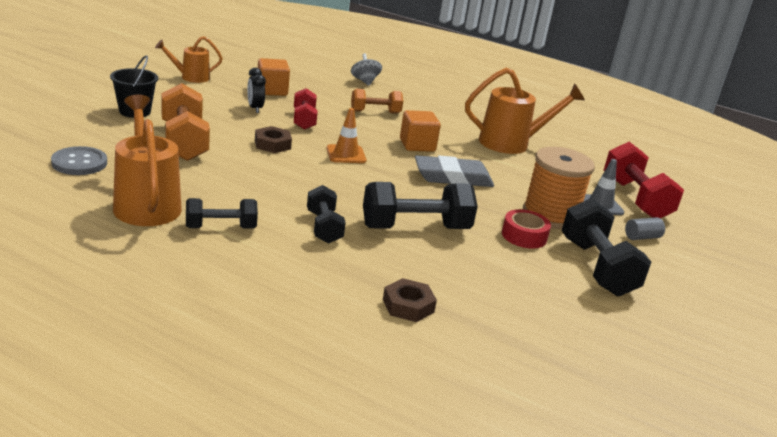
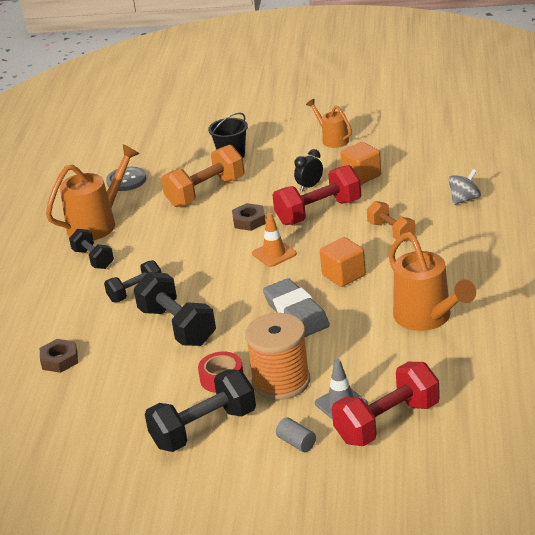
camera: 75 degrees right, 5 degrees up
red dumbbell [294,88,317,130] -> red dumbbell [273,165,361,225], size x1.64

